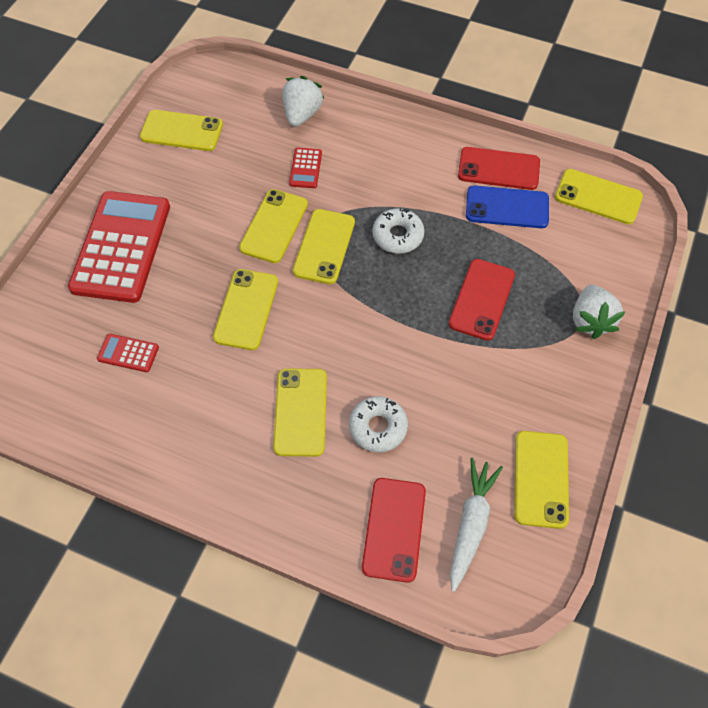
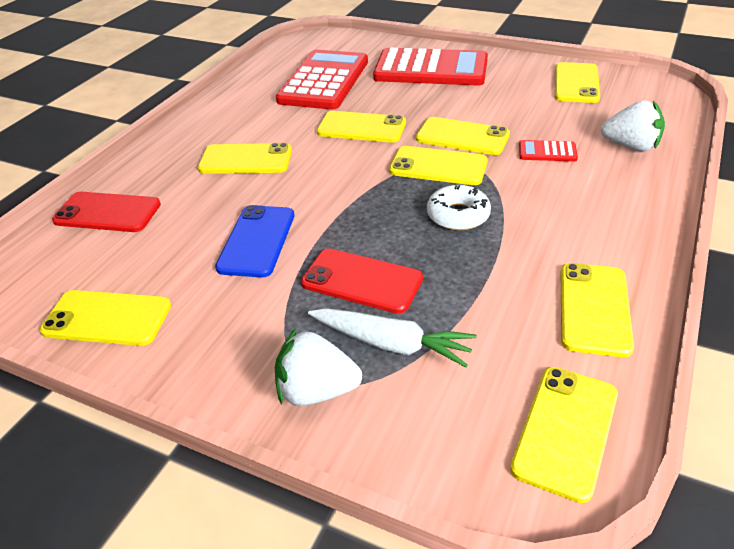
camera: 95 degrees right, 20 degrees down
red calculator [97,334,159,372] -> red calculator [276,50,368,110], size x2.42
white donut [349,396,408,452] -> none
white carrot [450,458,503,592] -> white carrot moved to [308,308,477,367]
red phone [458,147,540,190] -> yellow phone [560,263,634,357]
blue phone [466,185,549,228] -> blue phone moved to [215,205,295,278]

